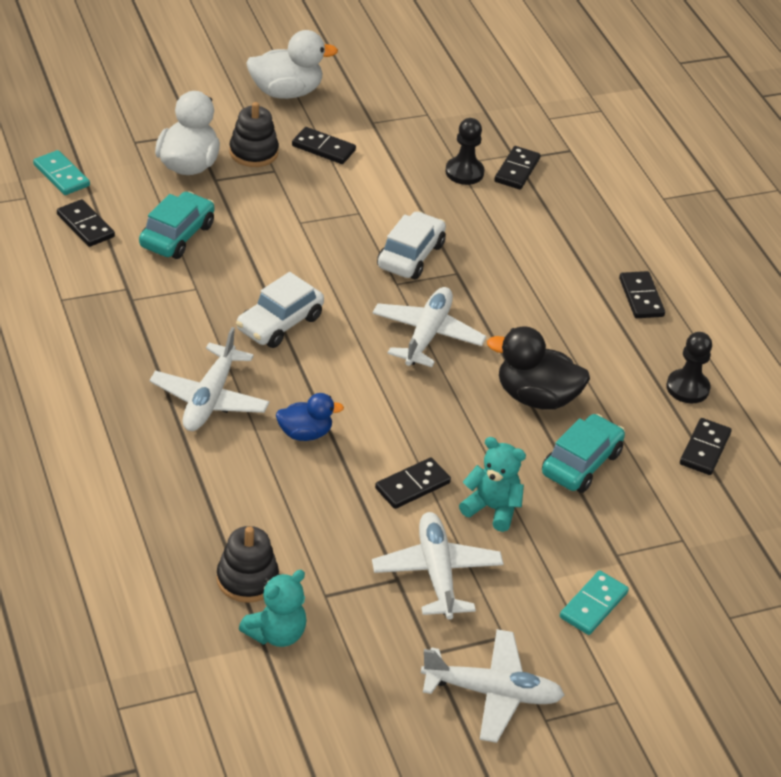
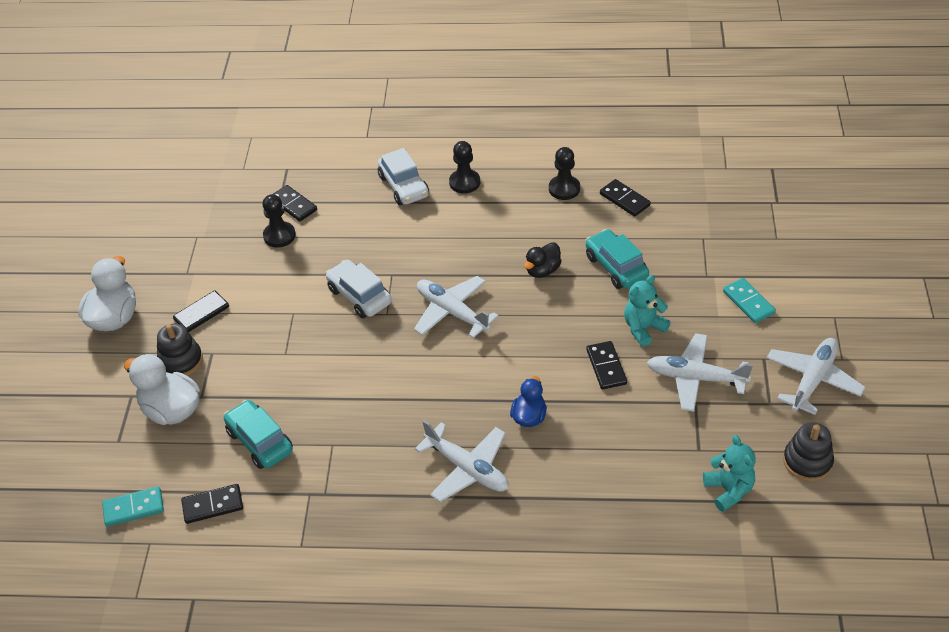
camera: 60 degrees left, 5 degrees up
black stacking toy [216,526,279,603] -> black stacking toy moved to [783,422,834,482]
white car [236,272,324,348] -> white car moved to [378,148,429,205]
black duck [487,326,590,410] -> black duck [524,242,562,278], size x0.61
black domino [619,271,665,318] -> black pawn [449,141,480,194]

